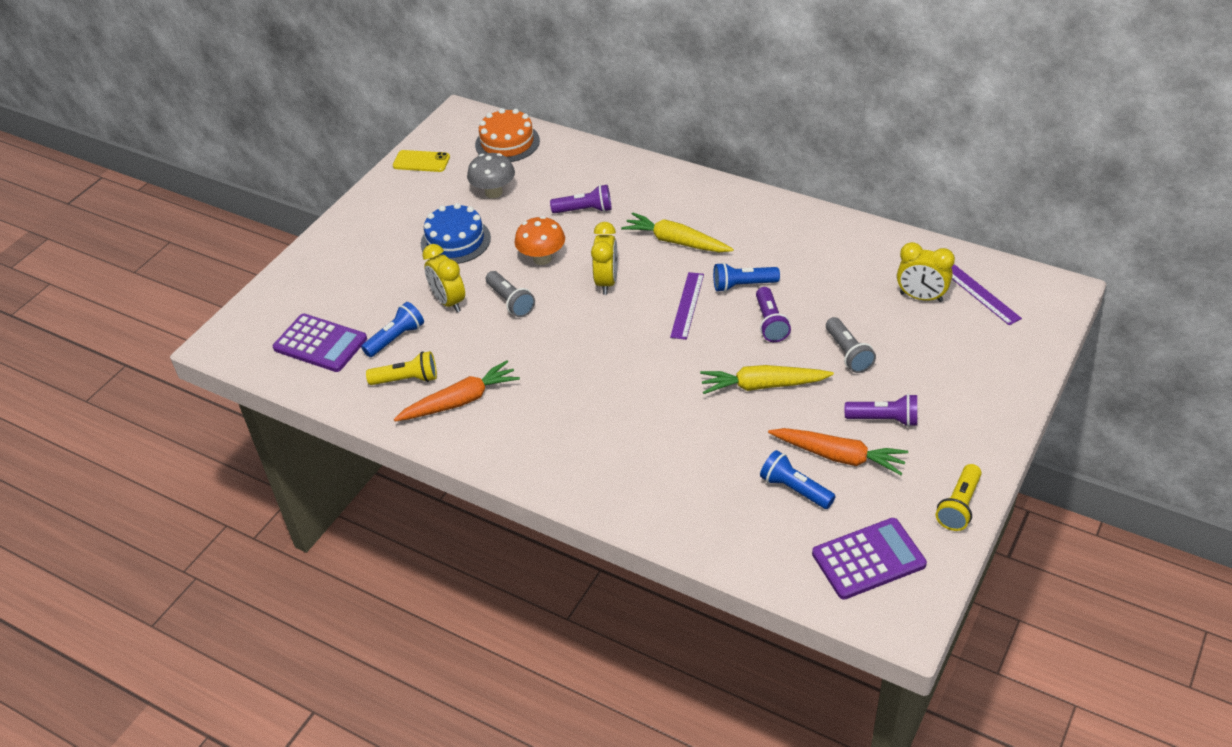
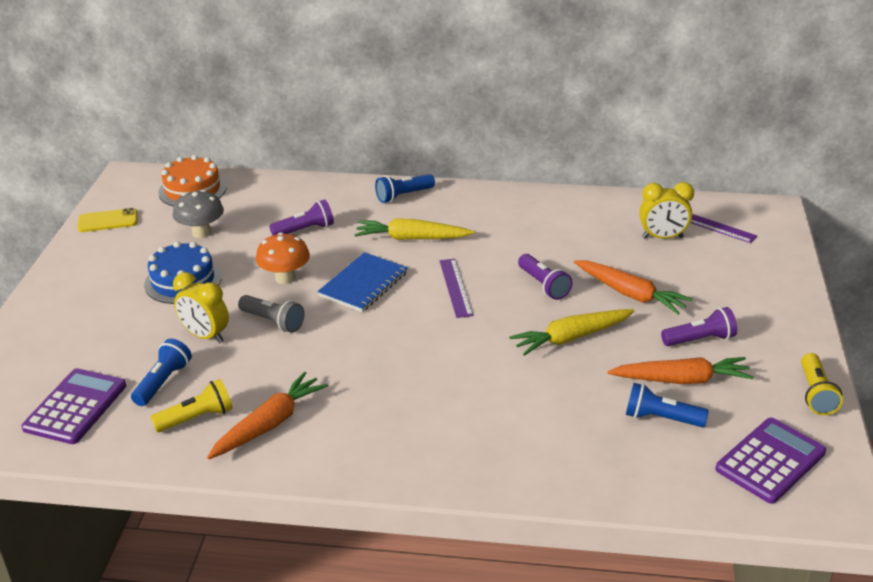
camera: 25 degrees left, 10 degrees down
purple calculator [273,314,367,372] -> purple calculator turned 75 degrees counterclockwise [21,368,126,444]
yellow clock [591,222,618,295] -> blue notebook [318,252,408,312]
blue flashlight [713,262,780,292] -> blue flashlight moved to [375,174,435,203]
grey flashlight [826,317,876,373] -> orange carrot [574,260,693,314]

